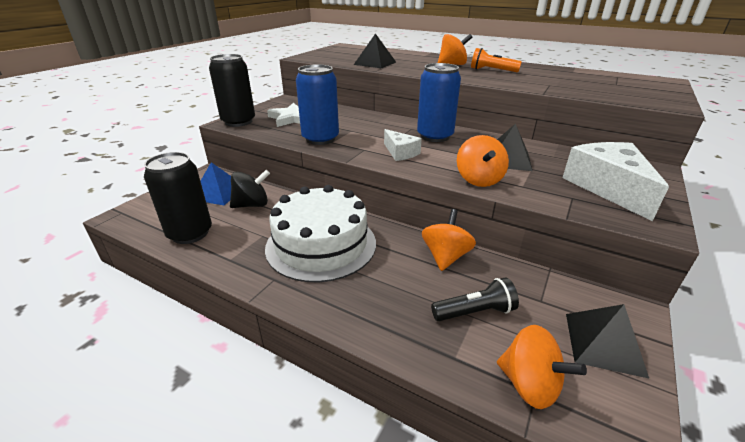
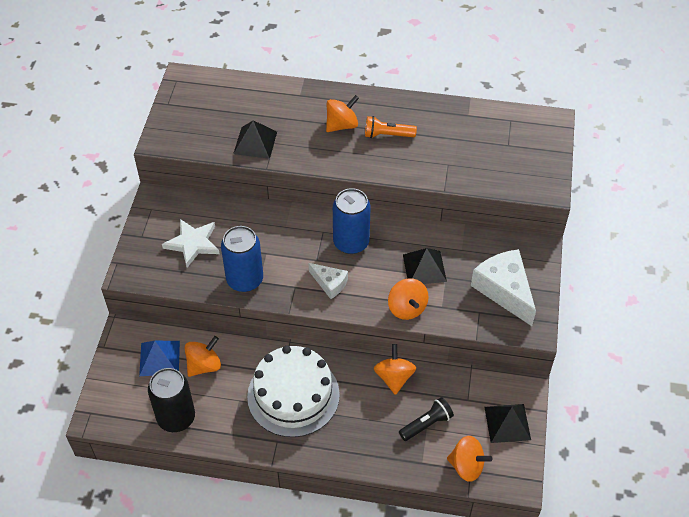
camera: 20 degrees left, 20 degrees up
black can [209,54,255,127] -> none
black spinning top [230,170,270,208] -> orange spinning top [185,336,221,377]

